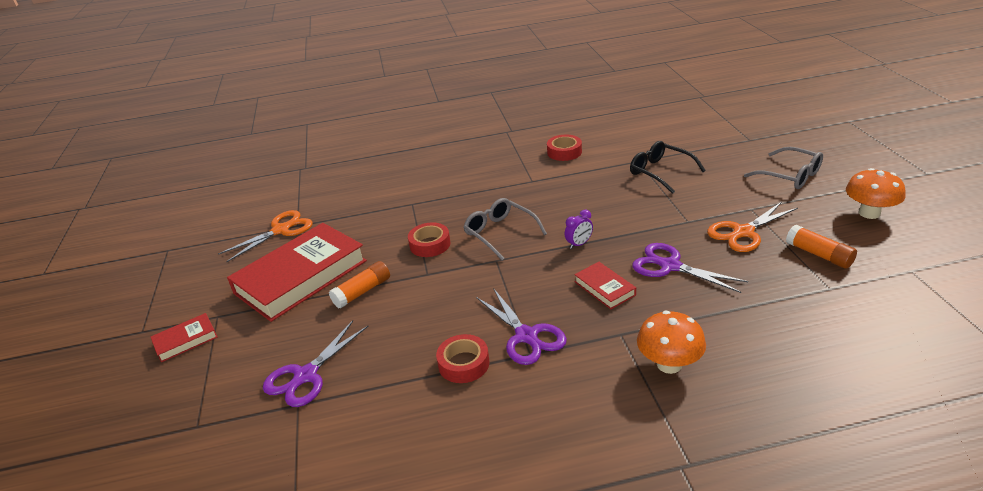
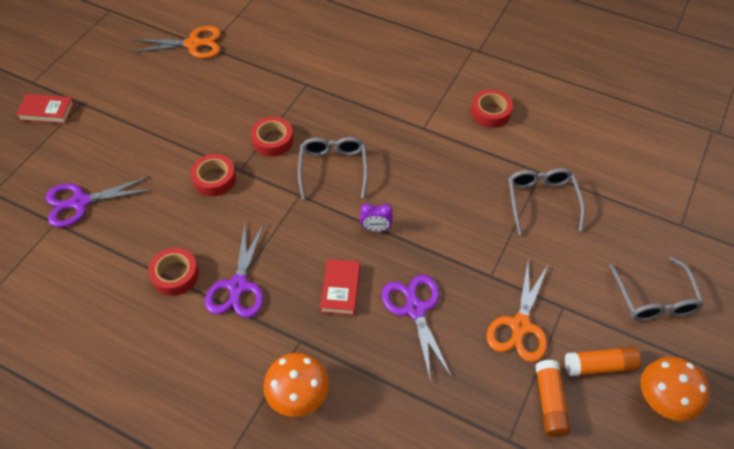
camera: 35 degrees right, 20 degrees up
red book [227,223,367,322] -> none
orange glue stick [329,261,390,309] -> orange glue stick moved to [565,346,641,377]
black glasses [630,141,706,194] -> grey glasses [508,168,585,235]
orange scissors [707,202,798,252] -> orange scissors turned 75 degrees counterclockwise [486,262,548,362]
none -> red tape [191,154,236,196]

